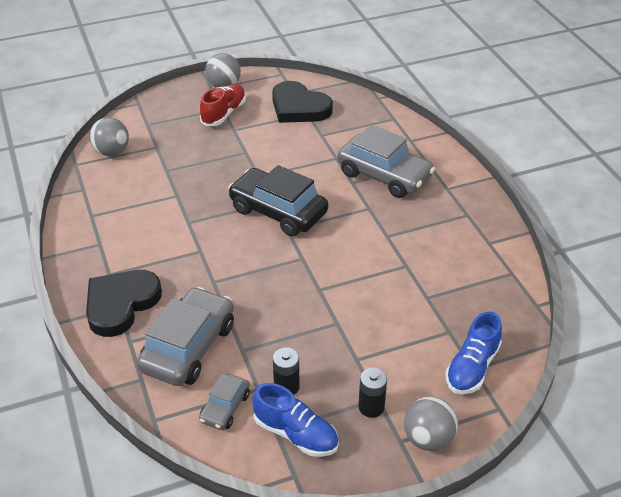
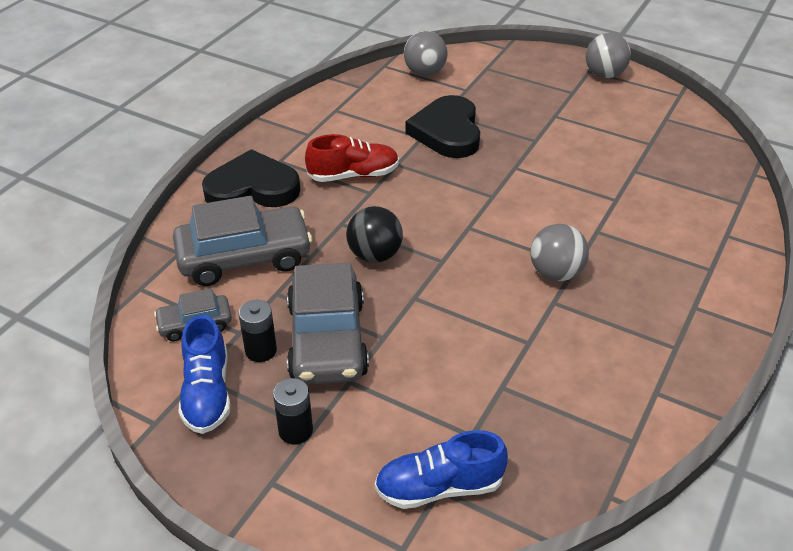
camera: 50 degrees right, 0 degrees up
red shoe [200,84,246,126] -> red shoe moved to [305,134,399,182]
black car [228,165,328,237] -> none
black heart [272,81,333,123] -> black heart moved to [405,95,480,158]
grey car [338,125,435,198] -> grey car moved to [287,263,369,384]
grey ball [404,397,458,451] -> grey ball moved to [530,224,589,281]
none -> black ball [346,206,403,263]

